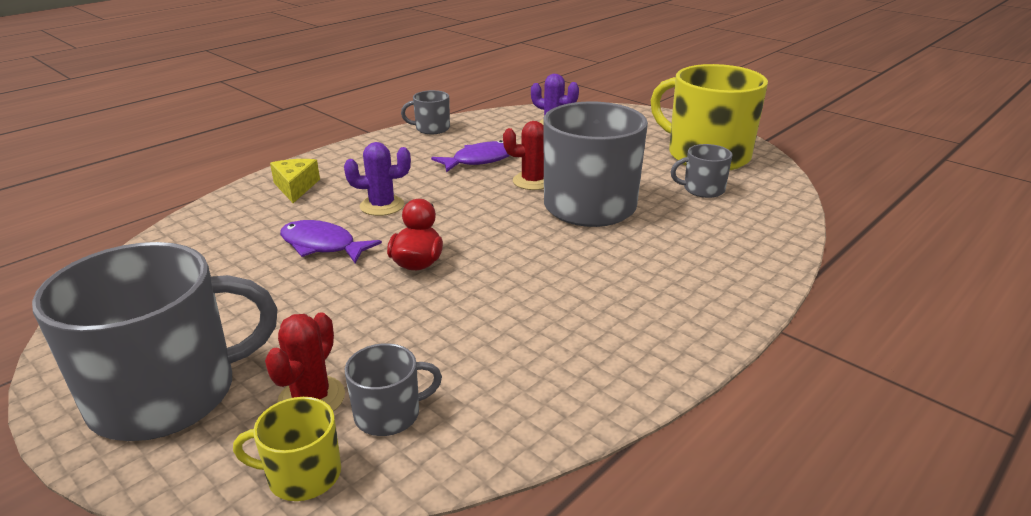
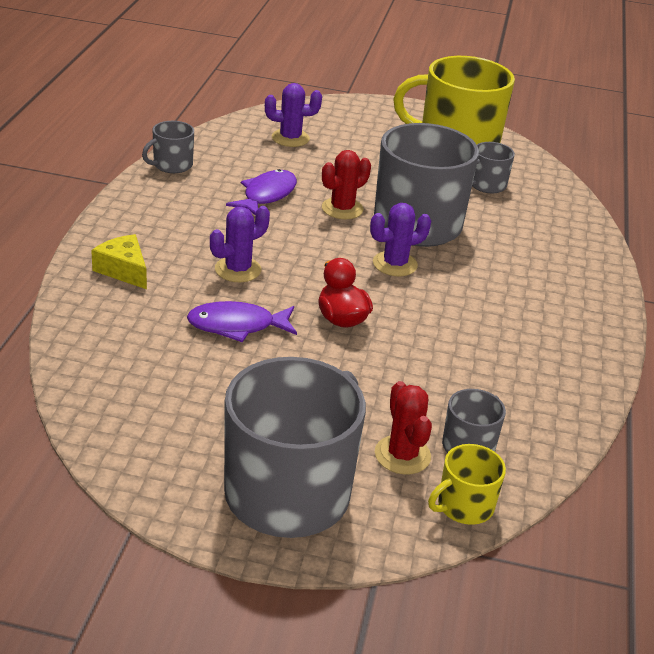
camera: 35 degrees left, 5 degrees up
none -> purple cactus [370,203,431,276]

